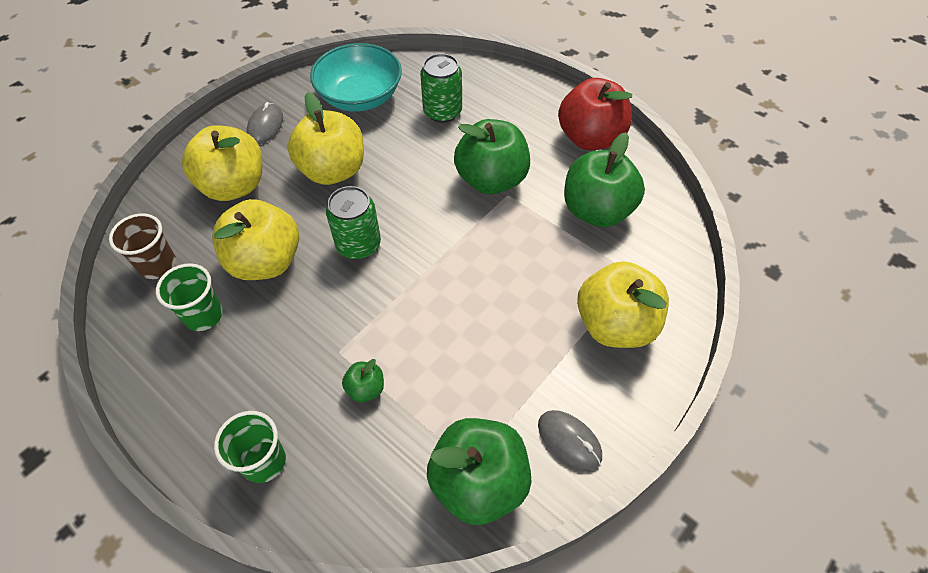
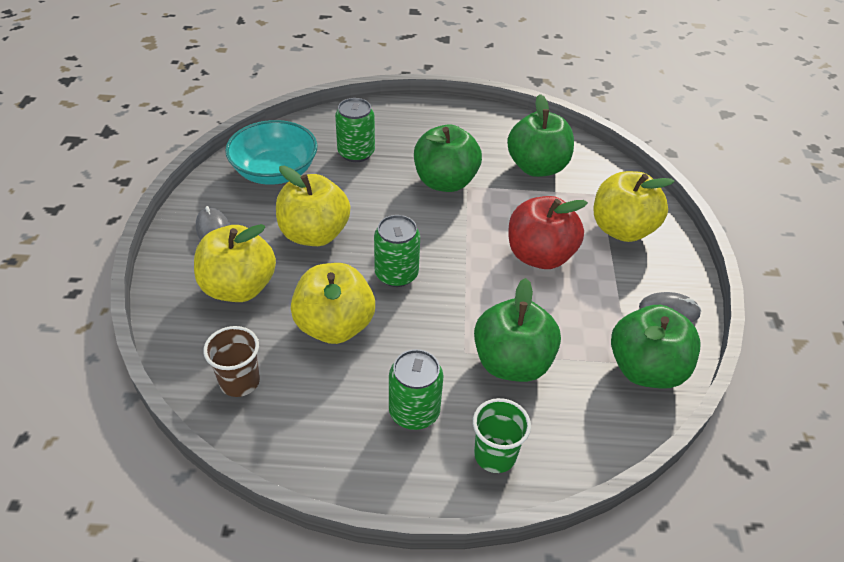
camera: 40 degrees left, 10 degrees down
green cup [156,263,223,331] -> none
green apple [342,359,384,403] -> green apple [474,278,561,382], size x2.22
red apple [558,78,632,150] -> red apple moved to [509,196,588,269]
none -> green can [389,349,444,430]

